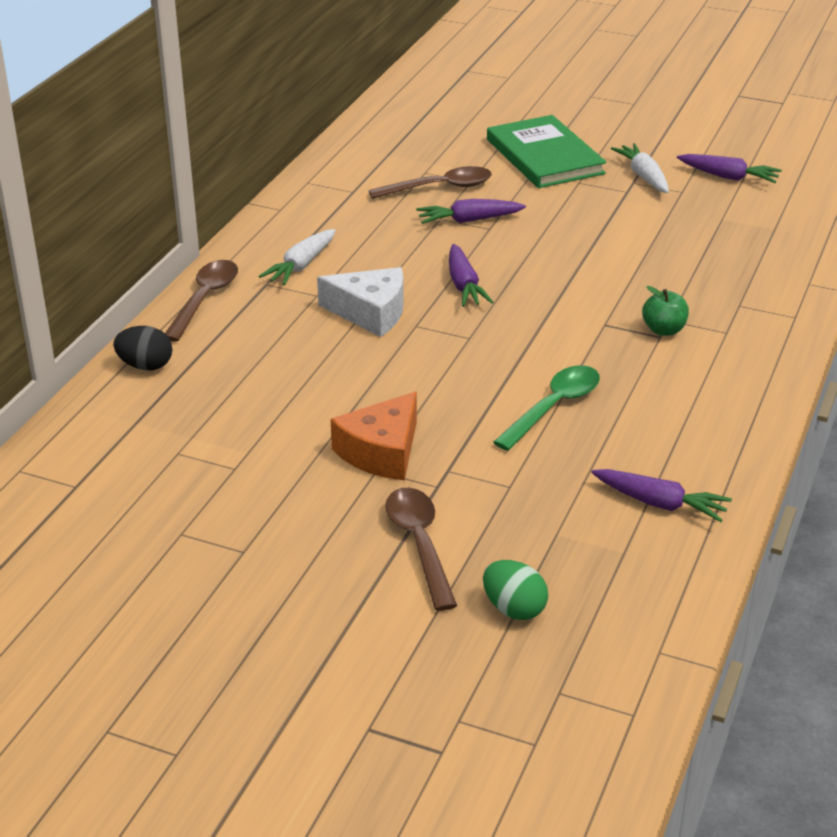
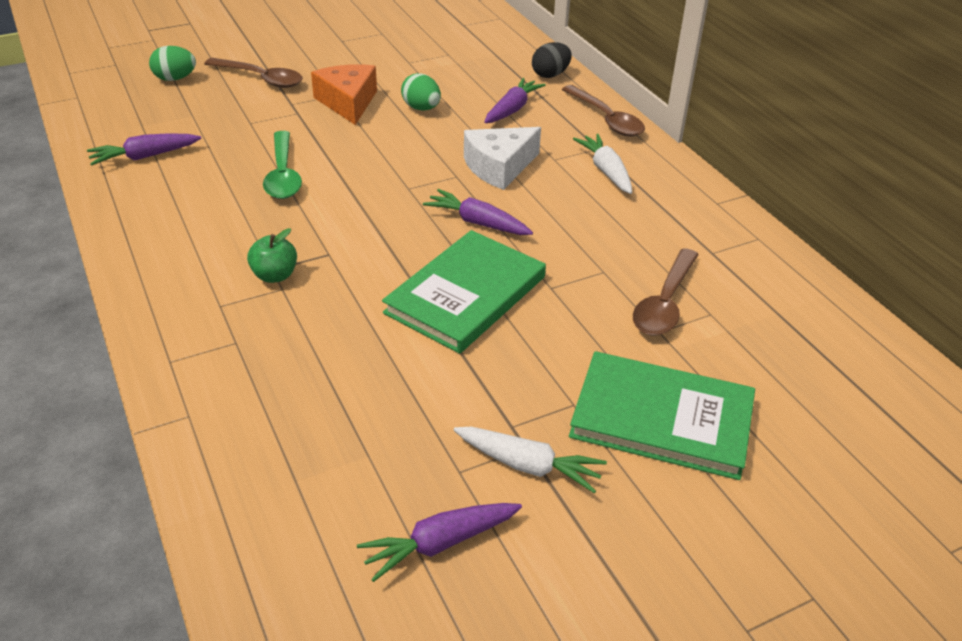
camera: 130 degrees right, 5 degrees up
purple carrot [416,199,526,224] -> purple carrot moved to [484,78,546,123]
none -> green book [382,230,546,354]
none -> green egg [401,73,441,111]

